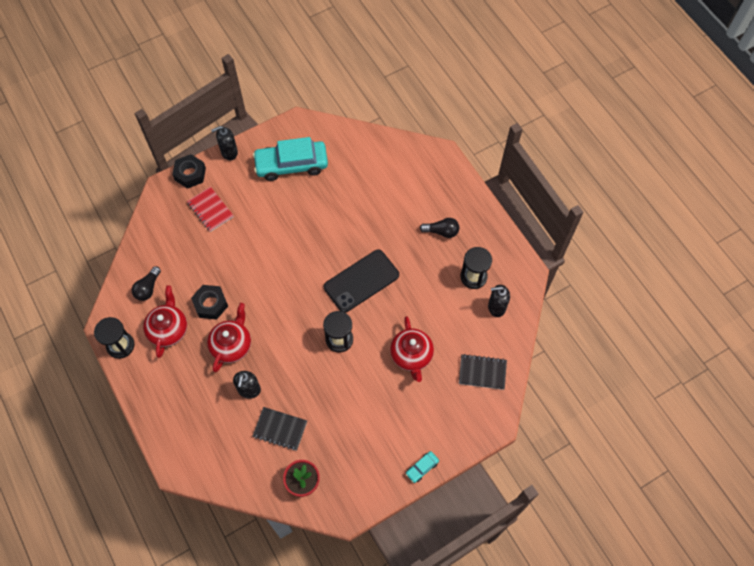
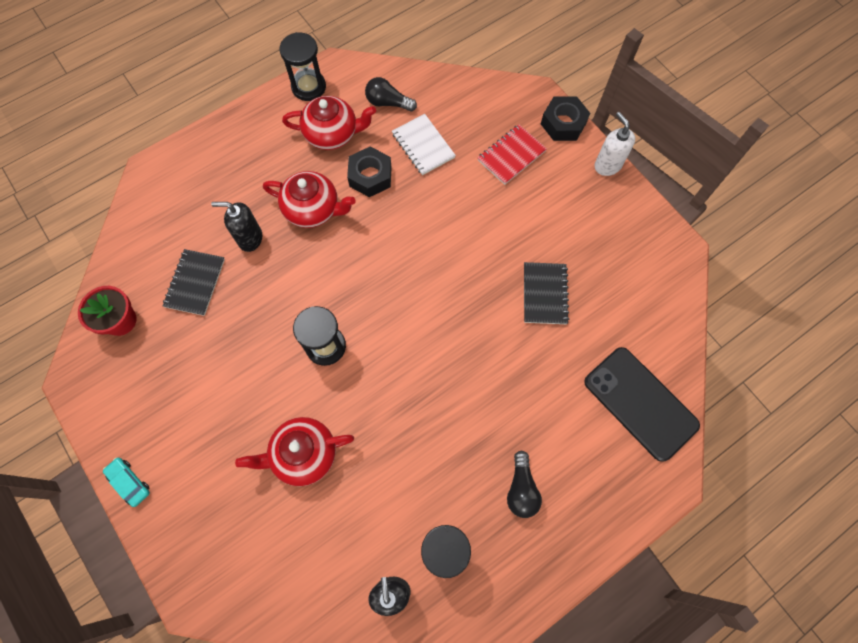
camera: 85 degrees right, 5 degrees up
black soap dispenser [211,126,238,160] -> white soap dispenser [594,112,635,176]
turquoise car [253,137,328,181] -> none
black phone [324,250,399,313] -> black phone moved to [584,347,700,462]
black notebook [459,354,507,390] -> black notebook moved to [524,262,569,324]
none -> white notebook [392,114,456,175]

